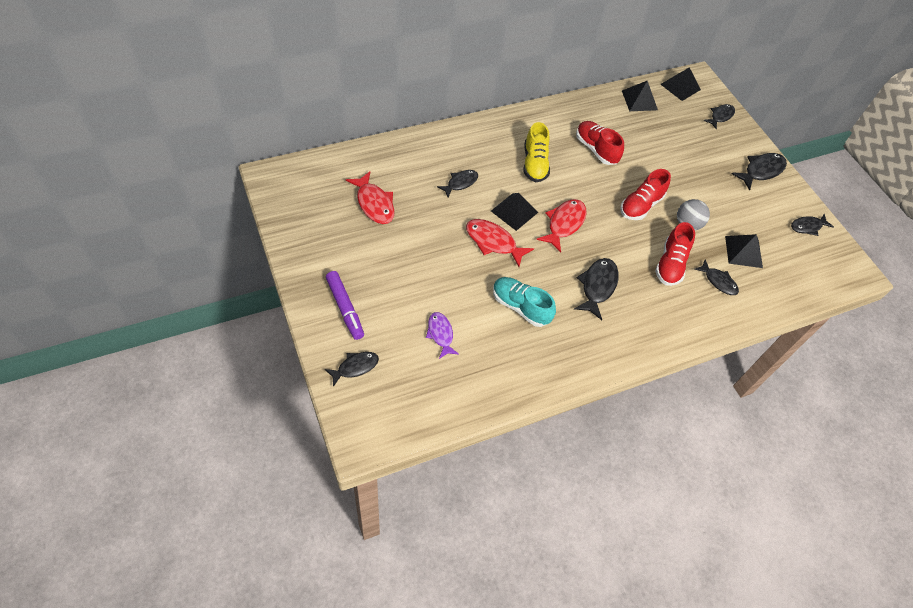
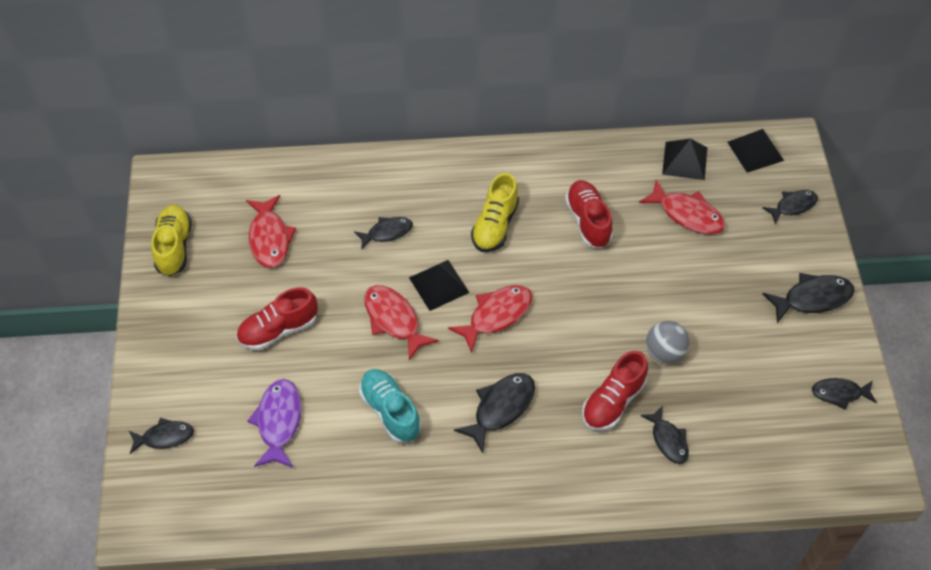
camera: 25 degrees right, 0 degrees up
purple marker [326,271,364,340] -> none
purple fish [426,312,459,359] -> purple fish [247,379,301,468], size x1.50
red shoe [620,169,671,220] -> red shoe moved to [236,287,318,350]
black pyramid [725,234,763,268] -> none
none -> yellow shoe [151,205,192,276]
none -> red fish [639,180,725,235]

